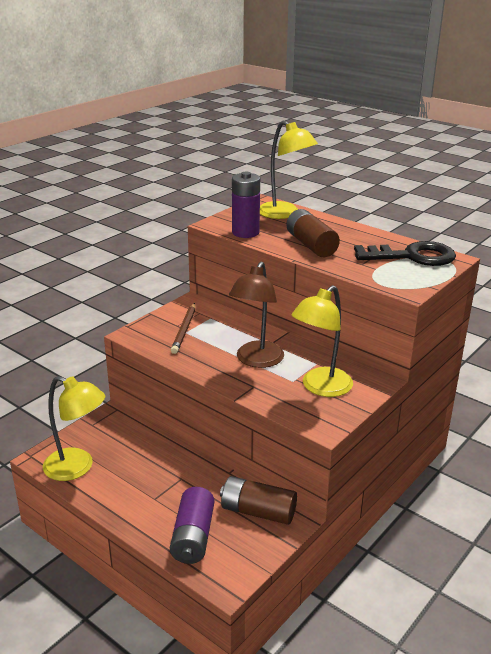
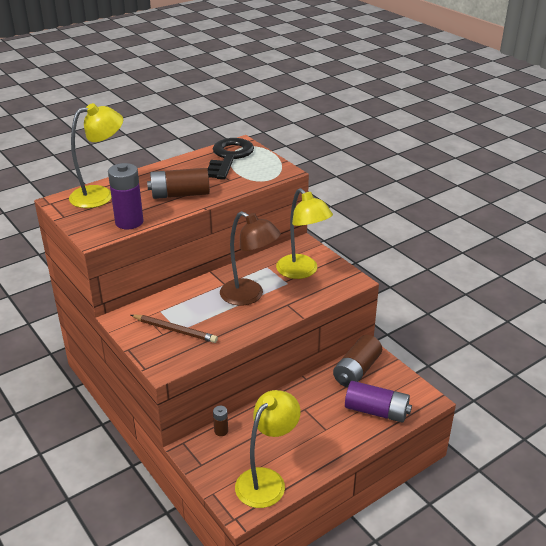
camera: 75 degrees left, 5 degrees up
none -> brown battery [213,406,228,436]

